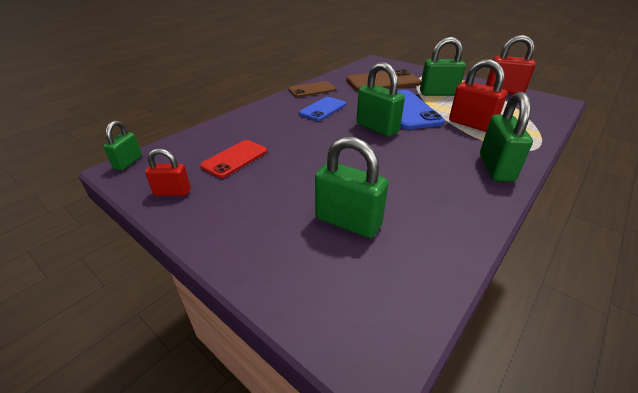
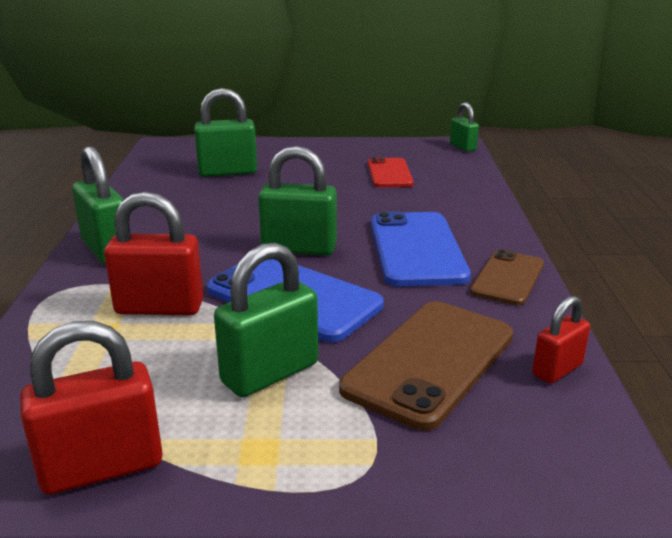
camera: 140 degrees right, 10 degrees down
red padlock [145,148,191,196] -> red padlock moved to [532,296,590,384]
blue phone [299,97,346,121] -> blue phone [371,211,471,287], size x1.62

